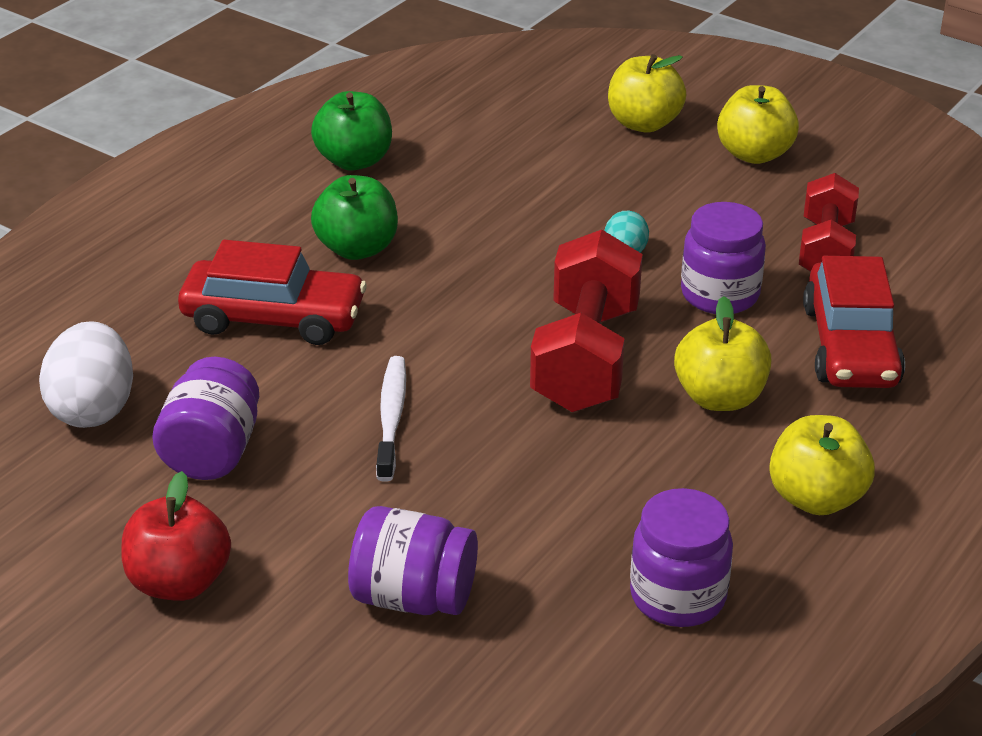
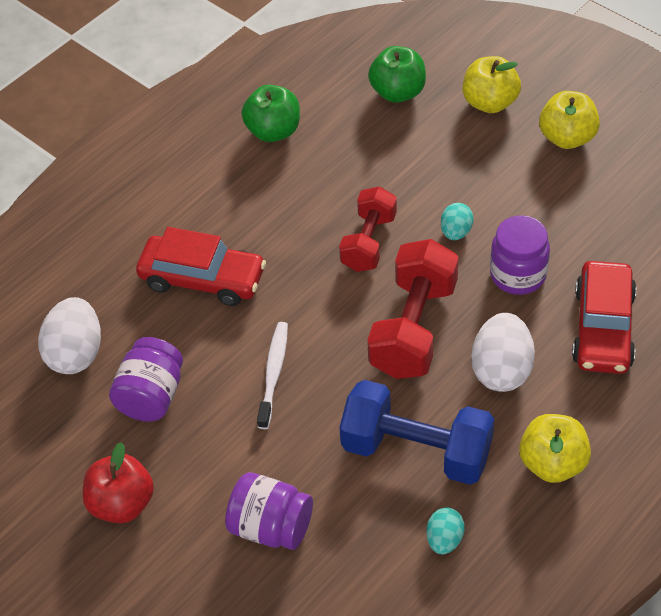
camera: 10 degrees right, 15 degrees up
green apple [311,175,398,260] -> green apple moved to [368,46,426,103]
purple jar [630,488,733,627] -> turquoise egg [426,508,465,554]
yellow apple [674,296,771,411] -> white egg [471,313,535,392]
red dumbbell [799,173,859,272] -> red dumbbell moved to [339,186,397,272]
none -> blue dumbbell [339,380,494,485]

